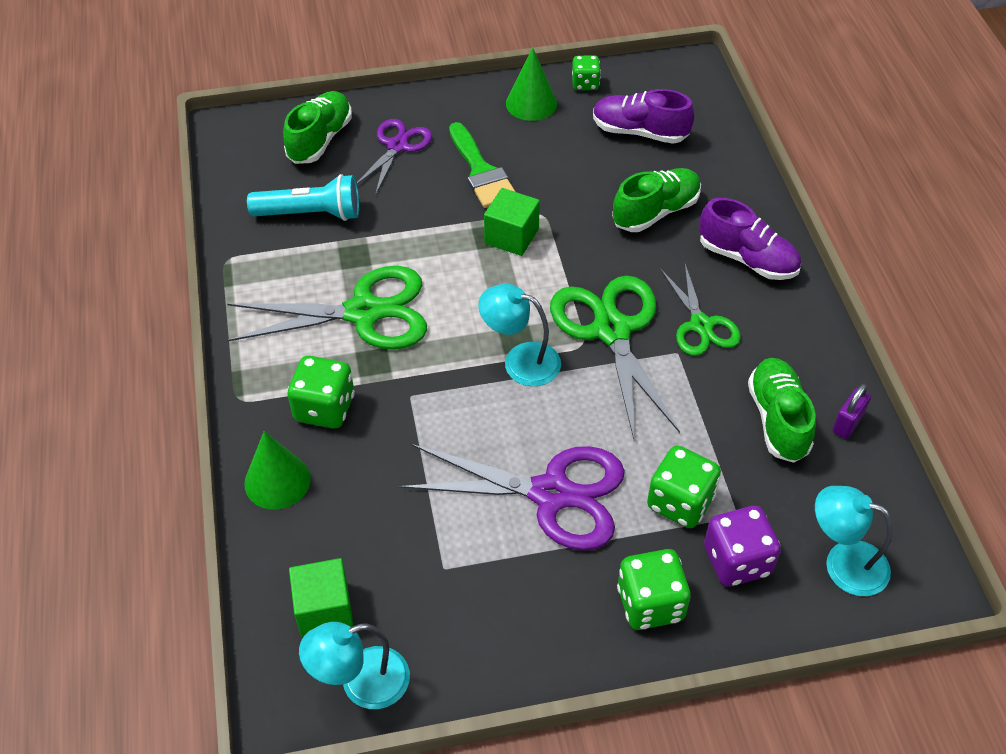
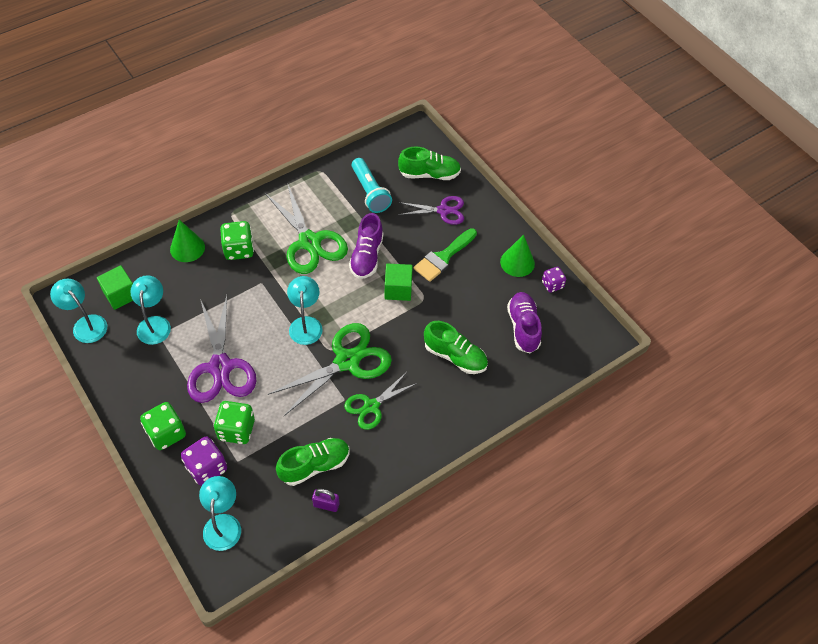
camera: 65 degrees right, 5 degrees up
green dice [572,56,601,90] -> purple dice [542,267,566,293]
purple shoe [699,198,801,280] -> purple shoe moved to [349,213,383,279]
none -> turquoise lamp [130,275,171,345]

